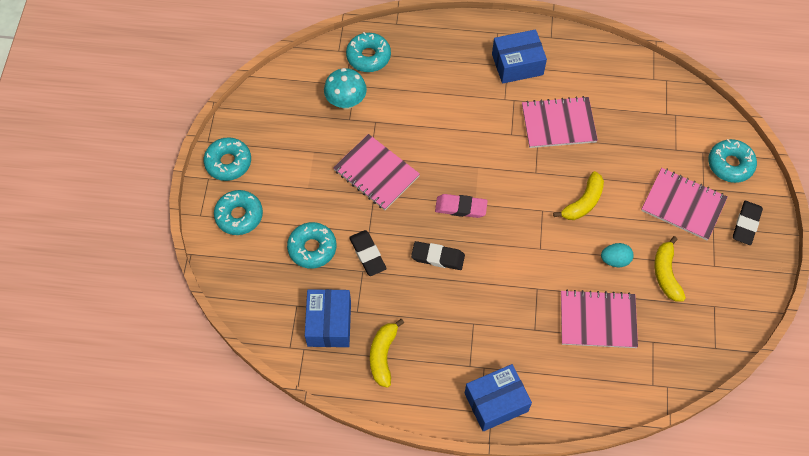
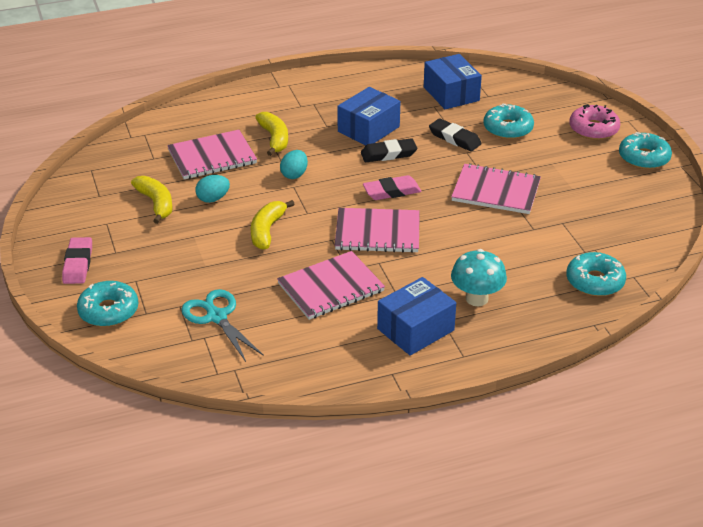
camera: 155 degrees right, 25 degrees down
turquoise donut [214,190,263,235] -> pink donut [569,104,620,140]
turquoise mushroom [324,68,367,109] -> turquoise mushroom moved to [451,249,507,306]
yellow banana [370,319,404,388] -> yellow banana moved to [255,112,288,156]
blue box [465,364,532,431] -> blue box moved to [337,87,400,145]
pink notebook [641,168,728,240] -> pink notebook moved to [335,208,420,253]
black eraser [733,201,763,245] -> pink eraser [62,237,92,284]
none -> turquoise scissors [181,289,264,362]
none -> turquoise egg [280,150,308,179]

